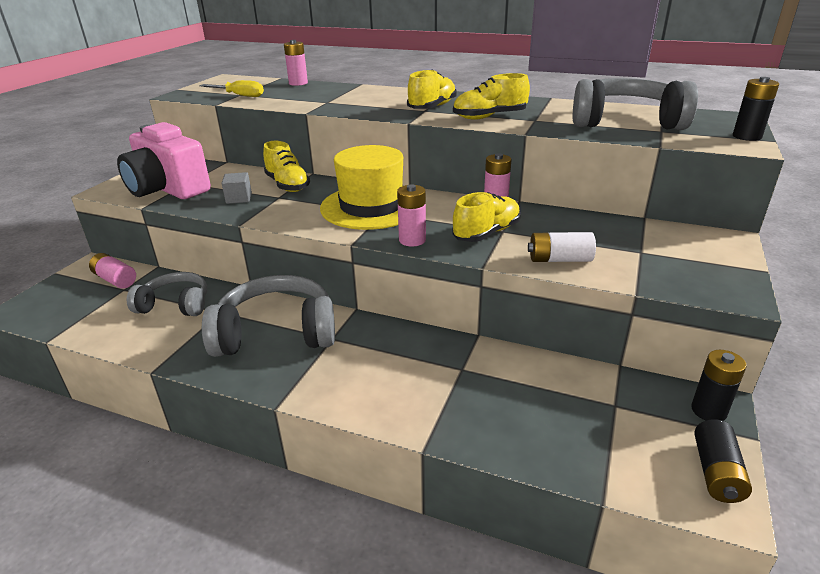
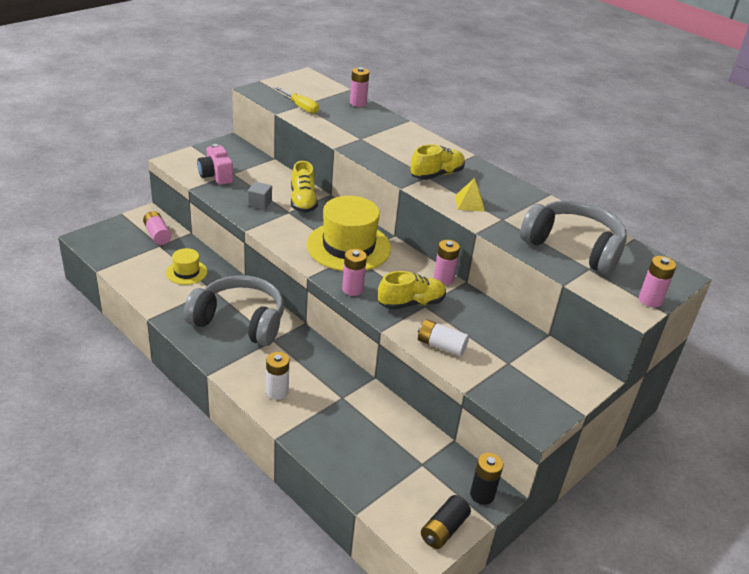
camera: 20 degrees right, 5 degrees up
pink camera [117,122,211,199] -> pink camera [197,144,233,185], size x0.58
grey headphones [127,272,207,316] -> yellow hat [166,248,207,285]
yellow shoe [453,73,530,120] -> yellow pyramid [455,178,485,212]
black battery [733,77,779,141] -> pink battery [639,256,677,308]
none -> white battery [266,352,289,400]

